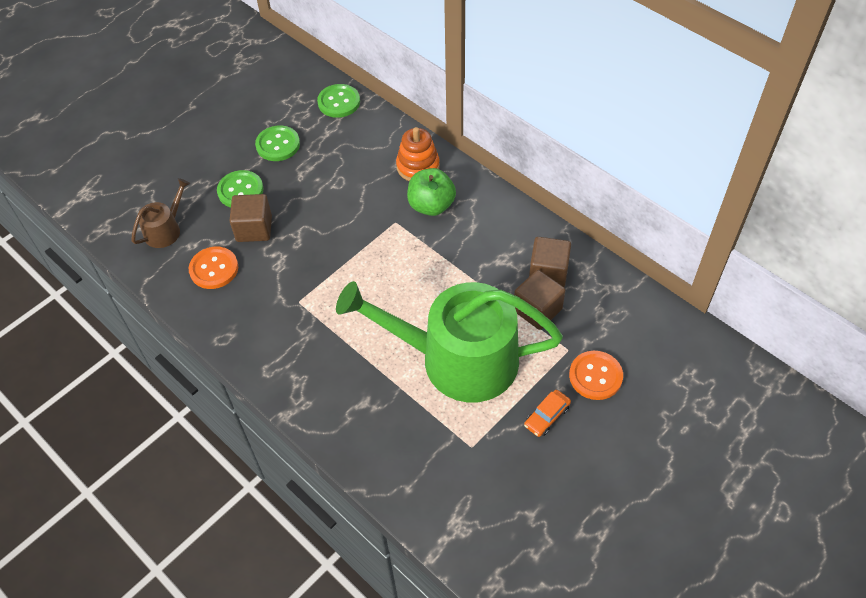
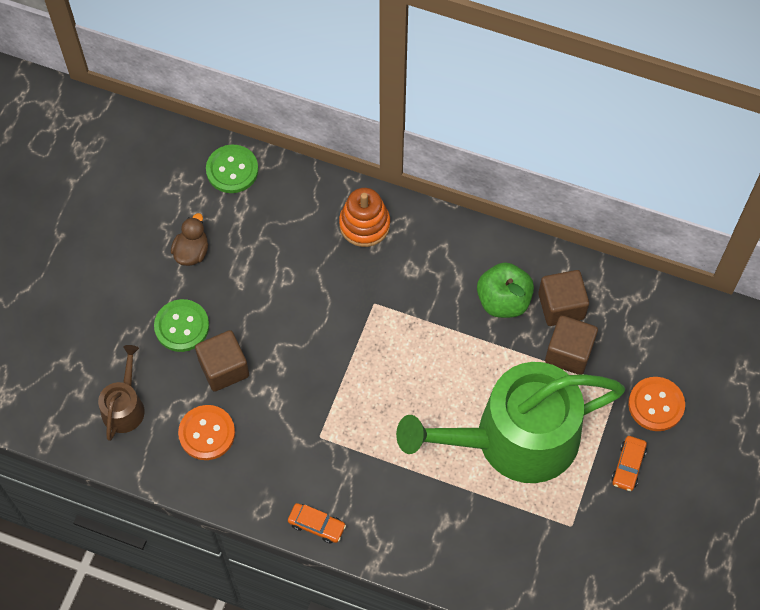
camera: 25 degrees left, 10 degrees up
green button [255,125,300,161] -> brown duck [171,213,208,266]
green apple [407,168,456,216] -> green apple moved to [477,262,534,318]
none -> orange car [288,503,346,543]

